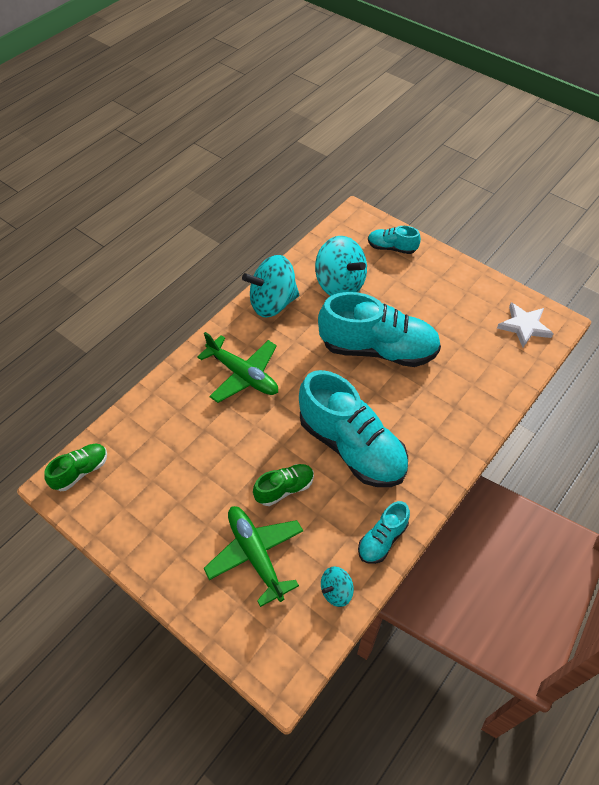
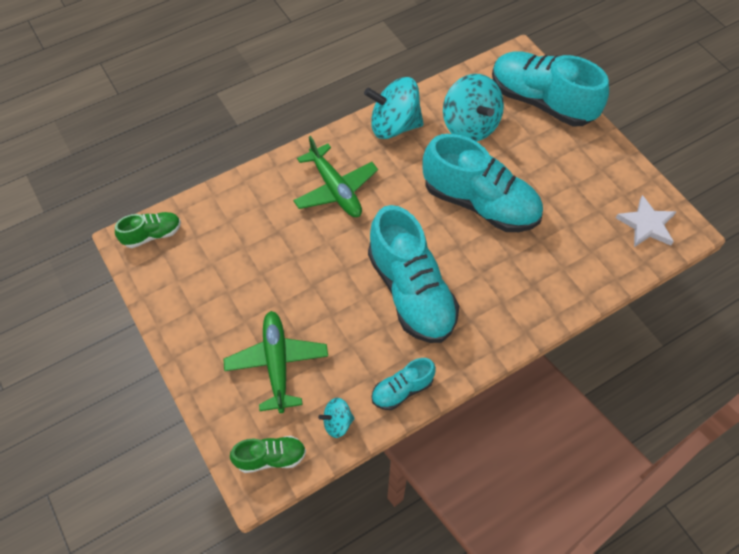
camera: 20 degrees right, 5 degrees up
green shoe [253,464,314,506] -> green shoe moved to [230,436,306,473]
turquoise shoe [368,226,421,254] -> turquoise shoe [492,51,609,127], size x2.10

